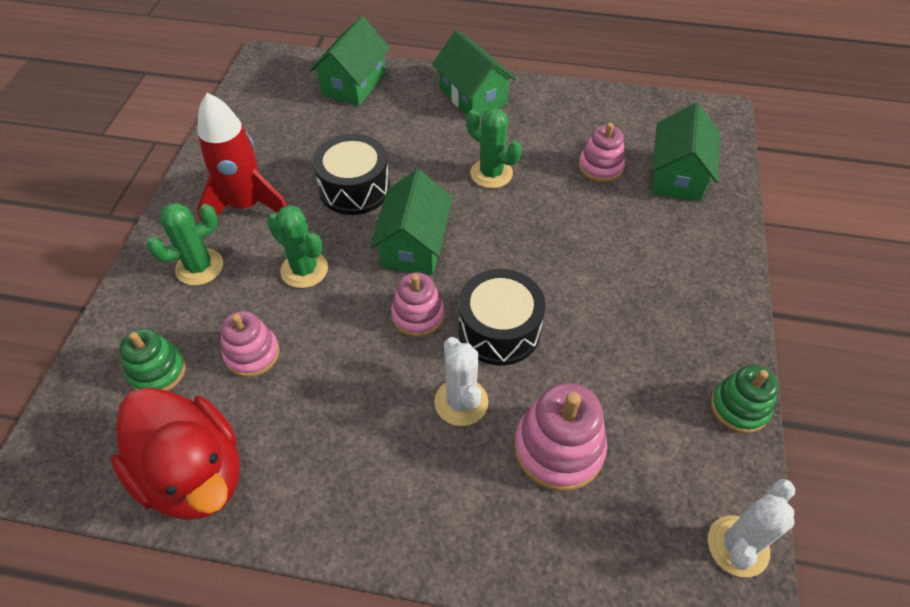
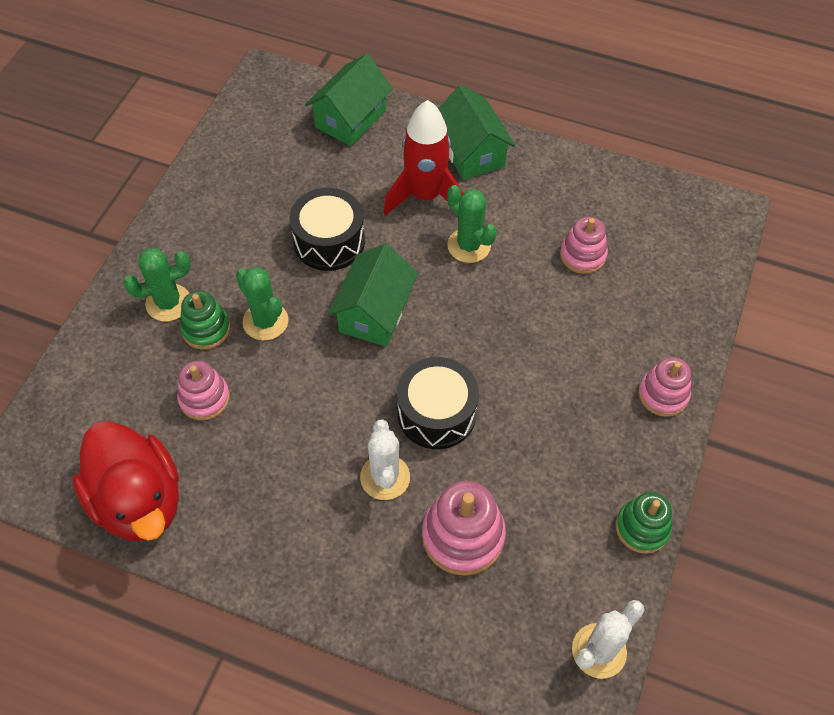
camera: 10 degrees right, 5 degrees up
green stacking toy [119,328,186,391] -> green stacking toy moved to [180,291,231,349]
red rocket [197,93,287,222] -> red rocket moved to [383,100,464,216]
pink stacking toy [391,272,444,337] -> pink stacking toy moved to [638,357,691,417]
green house [652,103,720,202] -> none

